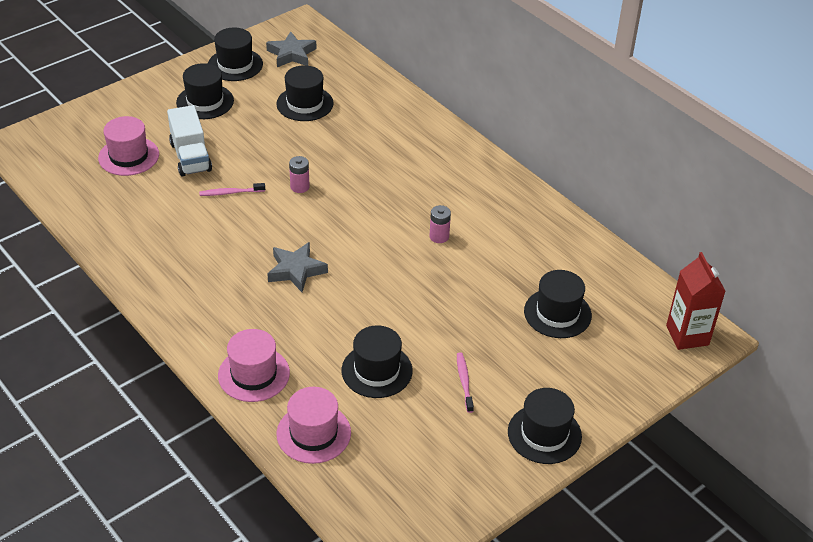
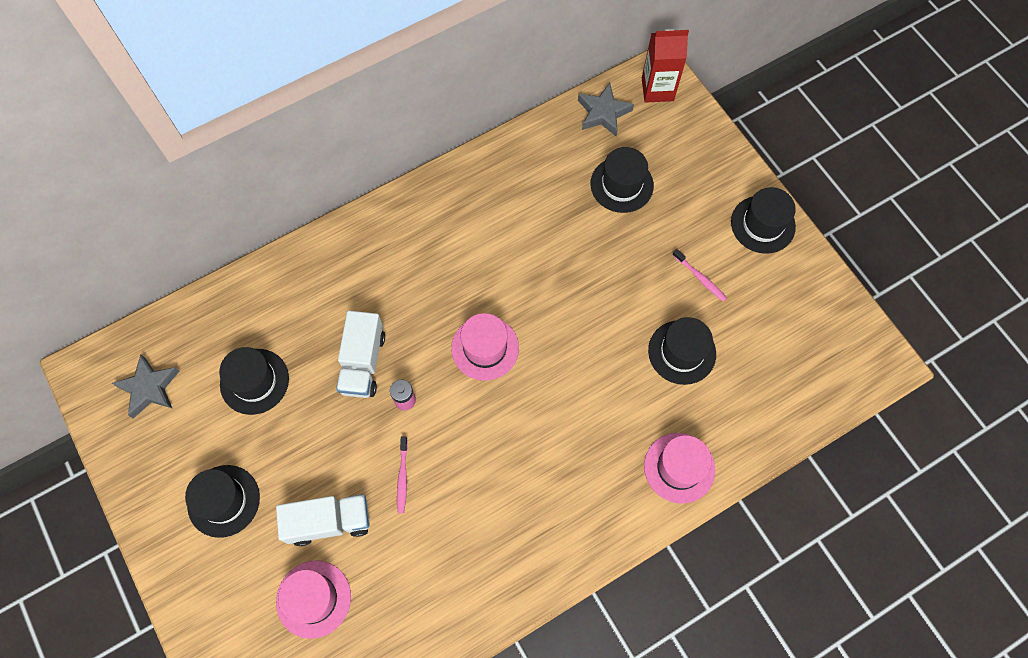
camera: 80 degrees left, 25 degrees up
black hat [208,28,263,81] -> none
grey star [267,242,328,292] -> grey star moved to [578,83,634,136]
pink hat [276,387,351,464] -> pink hat moved to [451,313,519,381]
pink battery [430,205,451,243] -> none
pink toothbrush [457,352,474,413] -> pink toothbrush turned 135 degrees counterclockwise [673,249,727,302]
none -> white truck [336,311,385,398]

